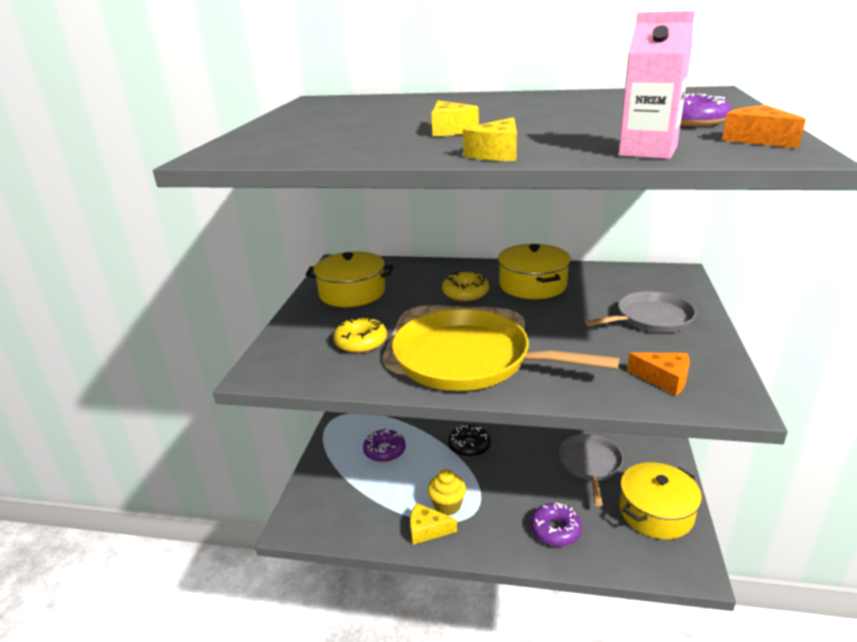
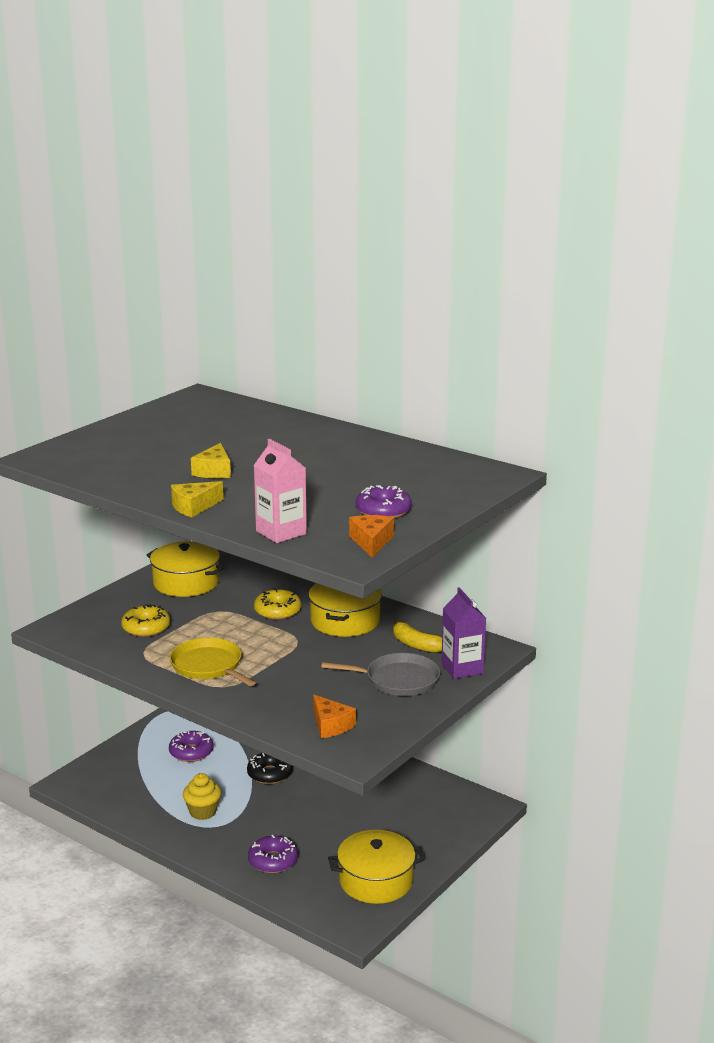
camera: 25 degrees right, 5 degrees down
yellow pan [392,309,619,391] -> yellow pan [170,638,256,686], size x0.59
yellow cheese [410,503,457,545] -> none
grey pan [559,434,623,506] -> none
none -> yellow banana [393,619,442,653]
none -> purple carton [441,587,486,679]

